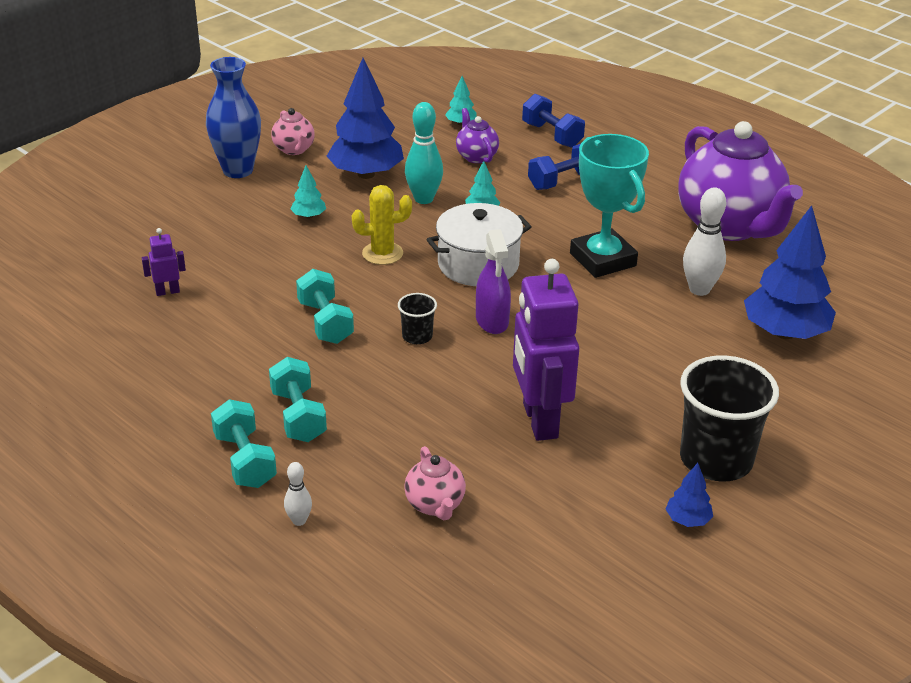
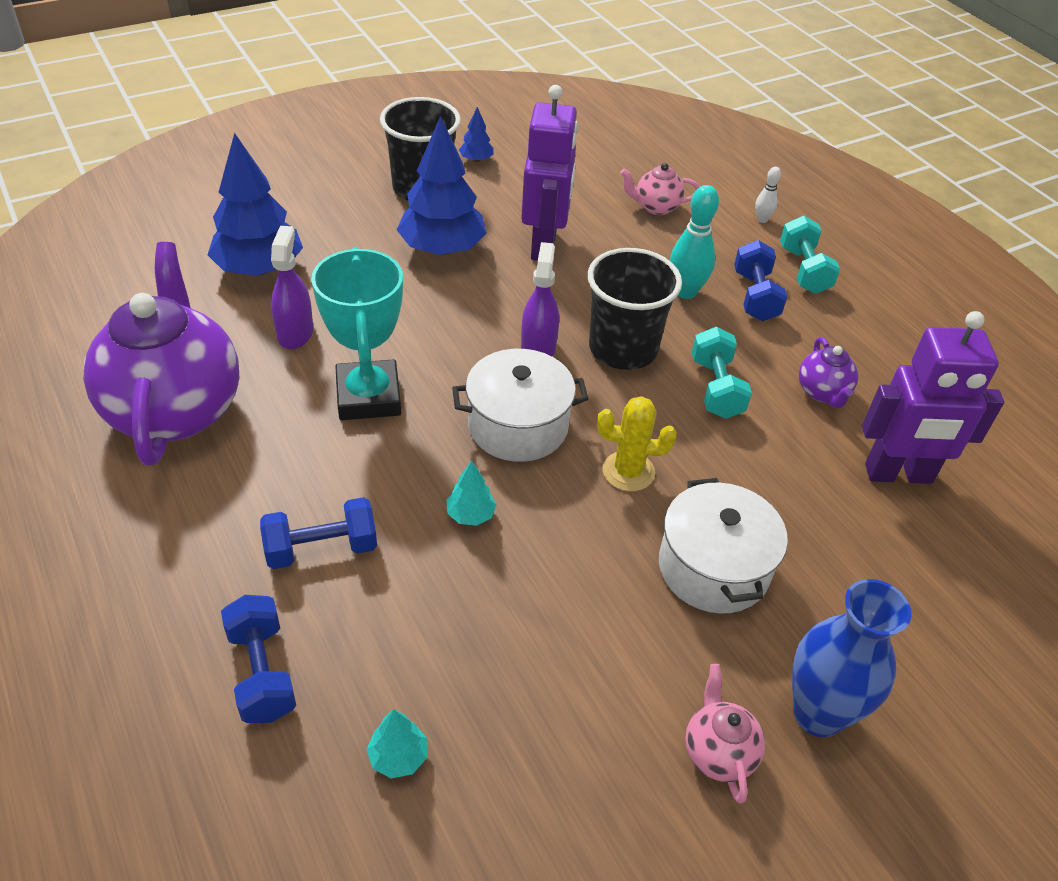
camera: 165 degrees left, 10 degrees up
purple robot [142,228,186,296] -> purple robot [862,311,1004,484], size x2.29
turquoise dumbbell [269,357,327,442] -> blue dumbbell [734,240,787,321]
turquoise tree [290,166,326,219] -> white pot [659,478,788,614]
blue tree [327,58,404,179] -> blue tree moved to [397,116,487,255]
black cup [398,293,437,344] -> black cup [587,248,682,370], size x2.16
pink teapot [404,446,466,520] -> pink teapot turned 90 degrees counterclockwise [620,163,700,215]
turquoise bowling pin [405,102,443,204] -> turquoise bowling pin moved to [670,185,719,299]
purple teapot [456,108,499,163] -> purple teapot moved to [799,337,858,408]
white bowling pin [683,187,726,296] -> purple spray bottle [271,226,313,349]

